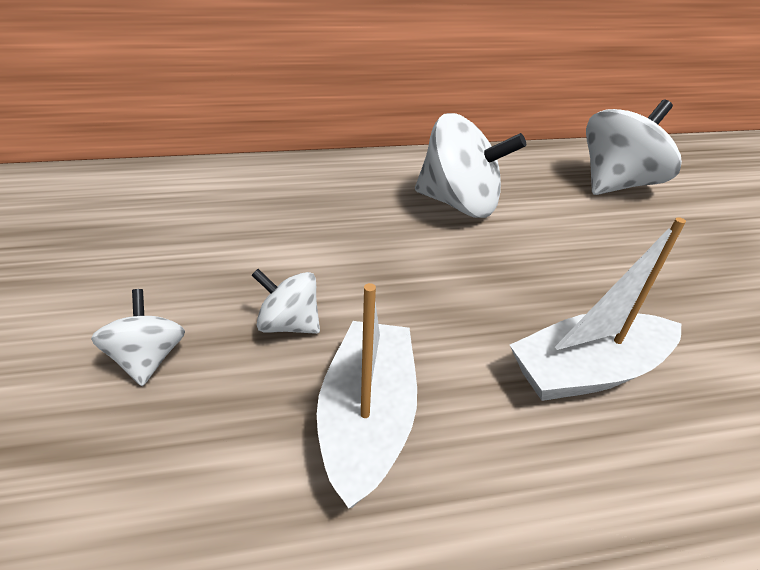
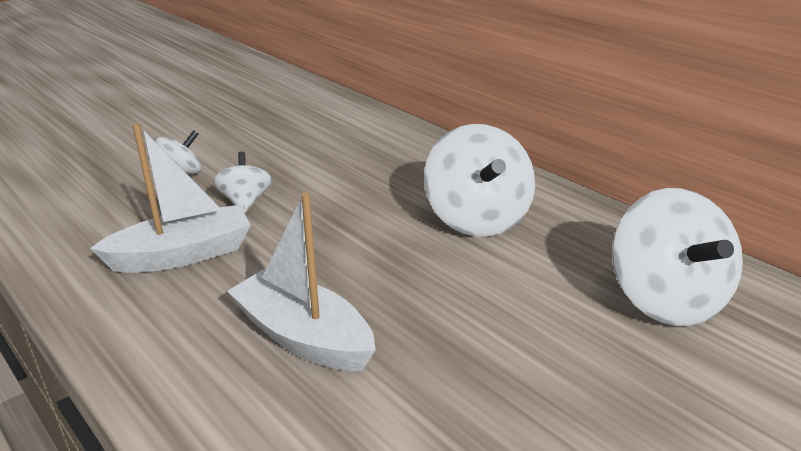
camera: 60 degrees right, 10 degrees down
white spinning top [586,100,682,195] -> white spinning top turned 60 degrees clockwise [612,188,743,326]

